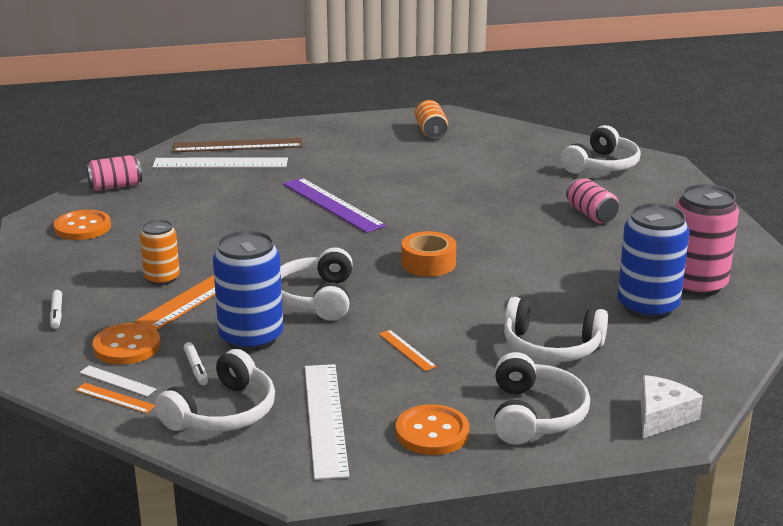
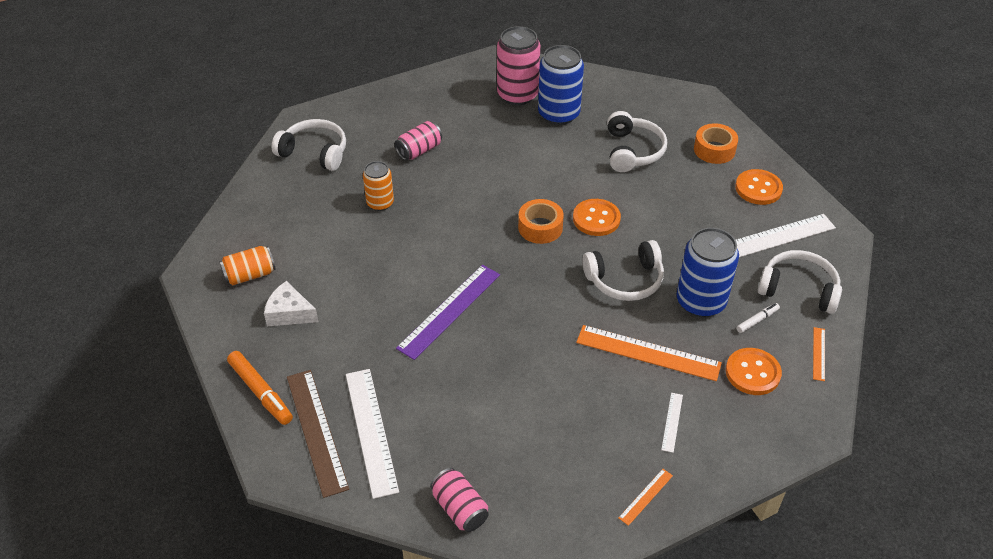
camera: 105 degrees left, 20 degrees up
white marker [50,290,62,329] -> none
orange button [54,210,111,240] -> orange button moved to [573,199,621,236]
white ruler [79,365,156,396] -> white ruler moved to [661,393,683,453]
orange can [140,219,180,285] -> orange can moved to [363,161,394,211]
orange ruler [379,330,437,371] -> orange ruler moved to [618,469,673,526]
white headphones [494,352,590,445] -> orange tape [694,123,738,164]
white cheese [641,375,703,438] -> white cheese moved to [264,281,318,326]
none -> orange marker [227,351,293,425]

